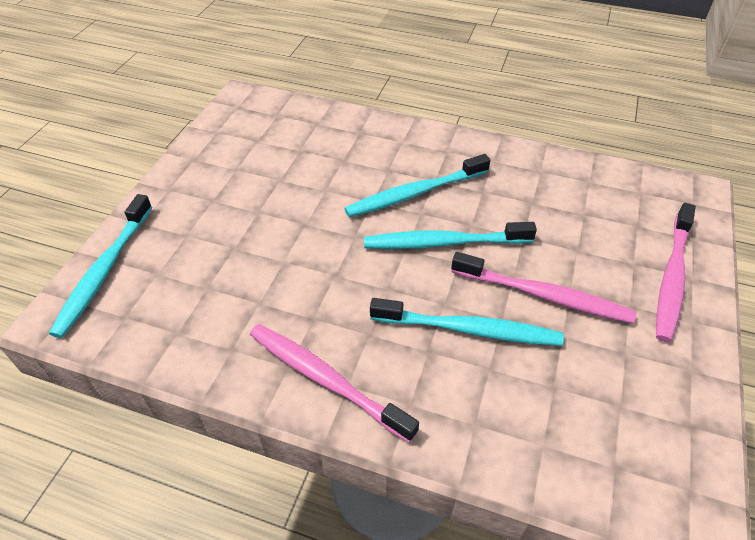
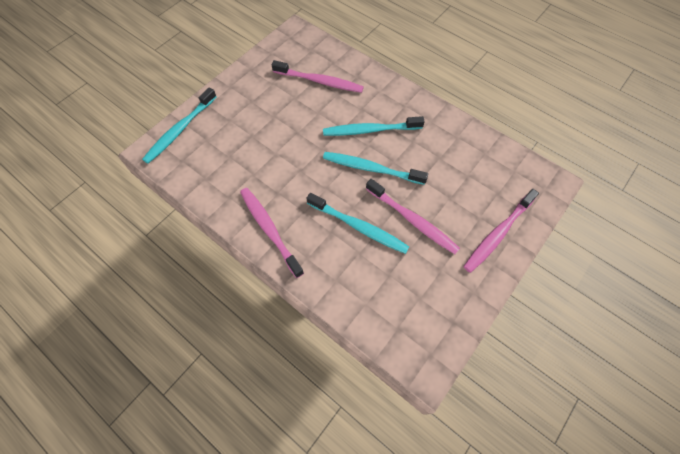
camera: 20 degrees right, 15 degrees up
none -> pink toothbrush [272,60,364,93]

